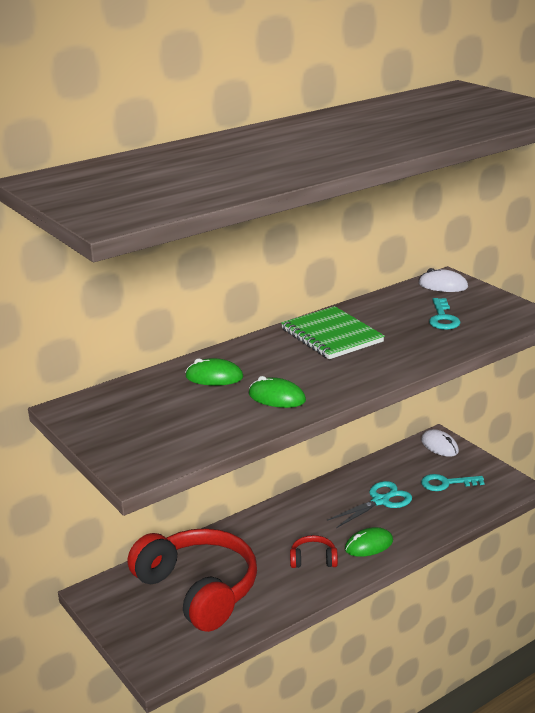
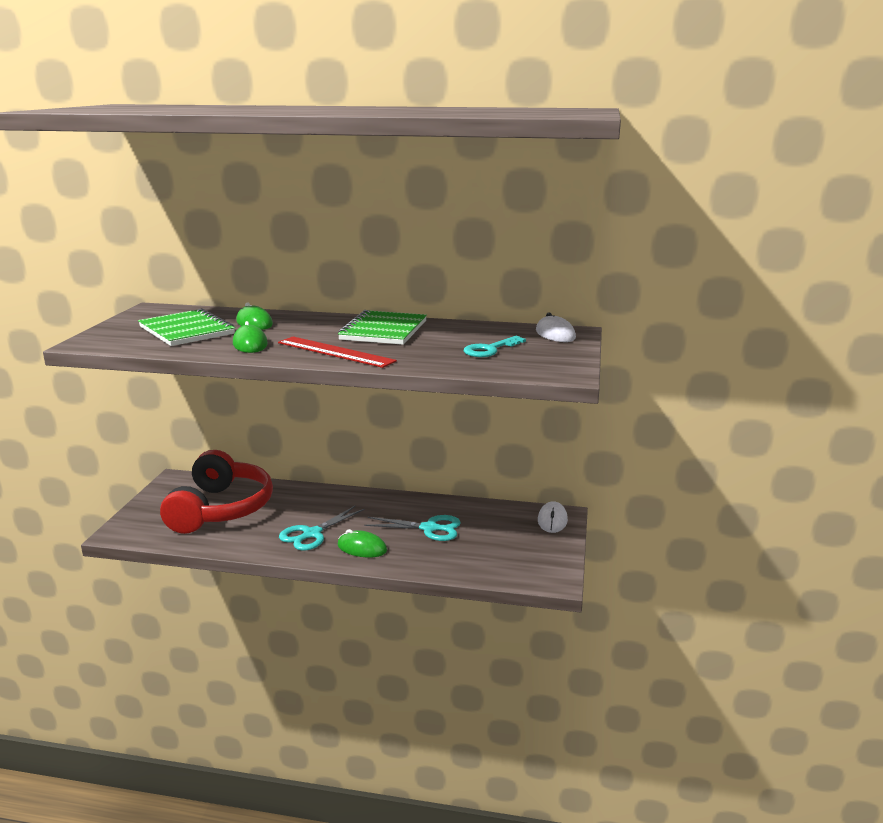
camera: 45 degrees right, 5 degrees down
red headphones [290,535,338,568] -> turquoise scissors [279,506,365,551]
turquoise key [421,474,484,491] -> none
none -> green notebook [138,308,235,346]
none -> red ruler [278,336,397,368]

